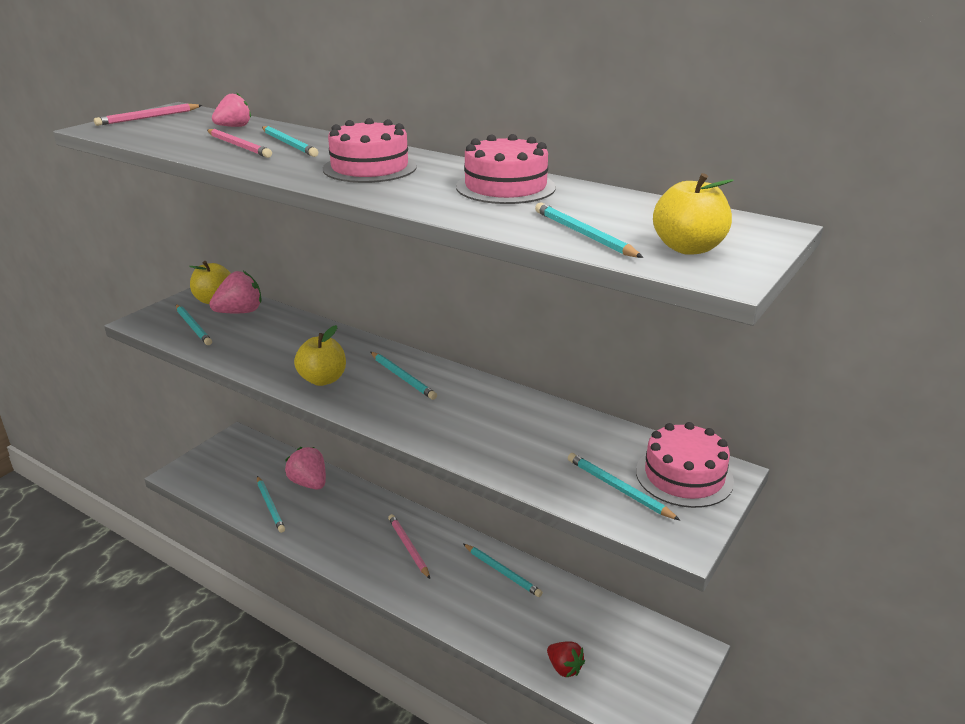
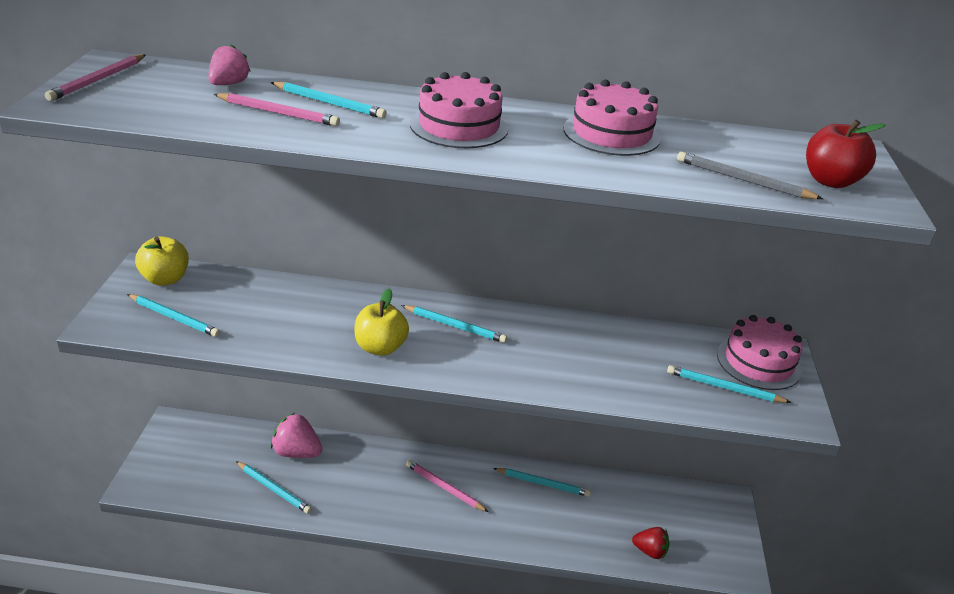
camera: 30 degrees left, 5 degrees up
pink strawberry [209,271,262,314] -> none
turquoise pencil [535,203,643,258] -> grey pencil [677,151,823,199]
yellow apple [653,173,734,255] -> red apple [806,120,886,188]

